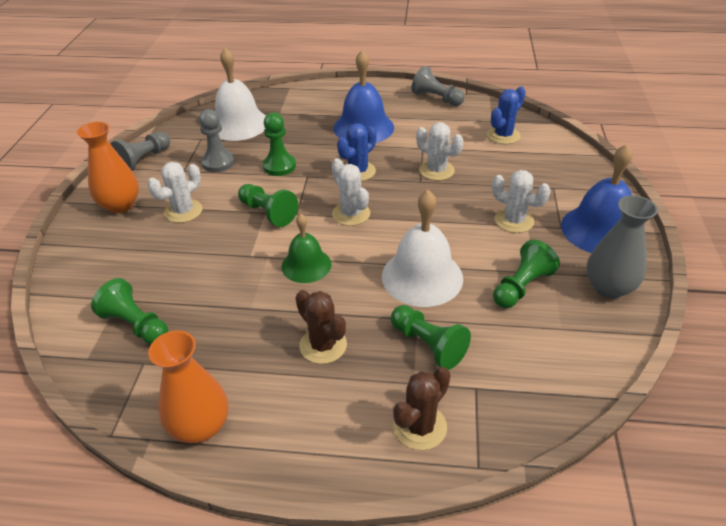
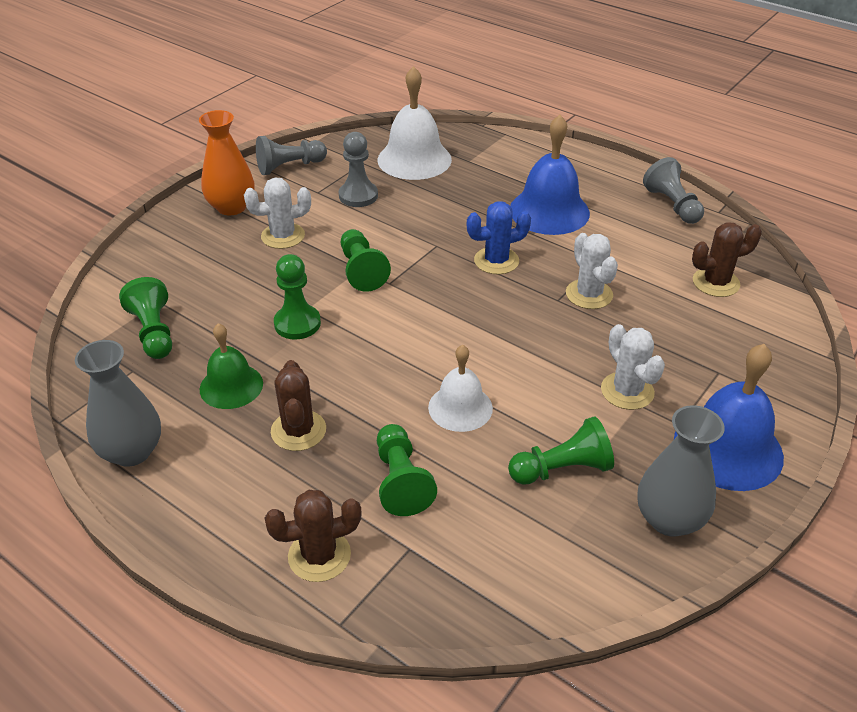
camera: 30 degrees right, 0 degrees up
orange vase [148,330,228,444] -> grey vase [75,340,161,467]
green pawn [263,112,296,176] -> green pawn moved to [274,254,321,340]
green bell [282,214,331,283] -> green bell moved to [200,323,263,409]
white cactus [332,158,370,226] -> none
white bell [382,190,463,307] -> white bell [428,345,493,432], size x0.63
blue cactus [487,86,526,144] -> brown cactus [692,222,762,297]

